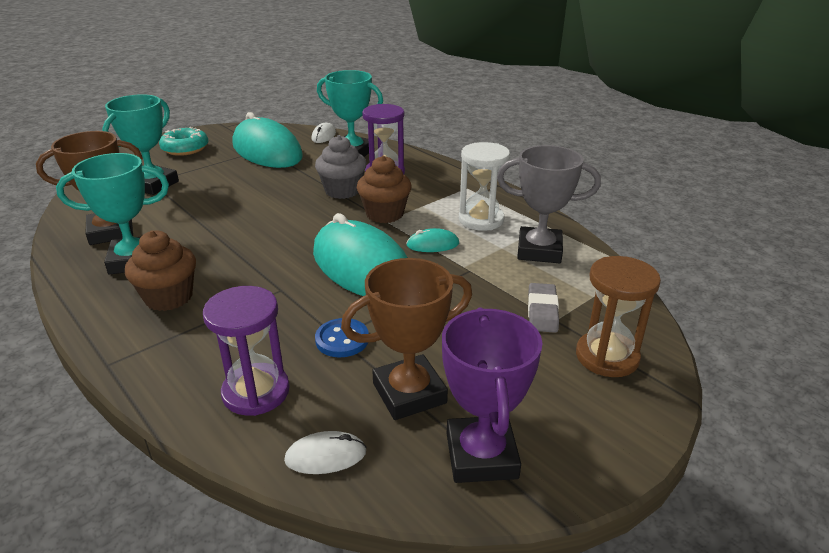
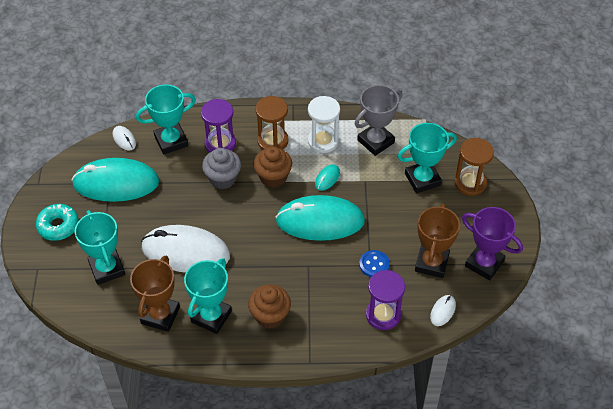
camera: 50 degrees left, 20 degrees up
grey eraser [528,283,559,333] -> turquoise trophy [398,123,457,193]
none -> white mouse [141,225,230,273]
none -> brown hourglass [255,96,289,150]

